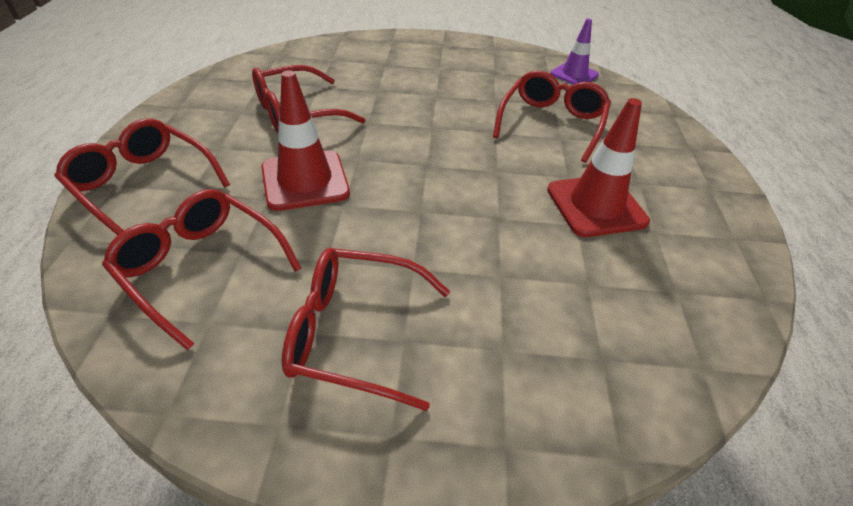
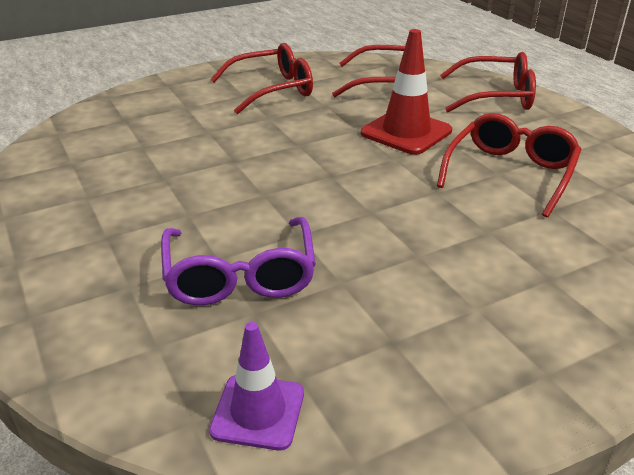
camera: 150 degrees right, 10 degrees down
red glasses [493,71,611,163] -> purple glasses [161,217,316,305]
red traffic cone [547,98,650,237] -> none

